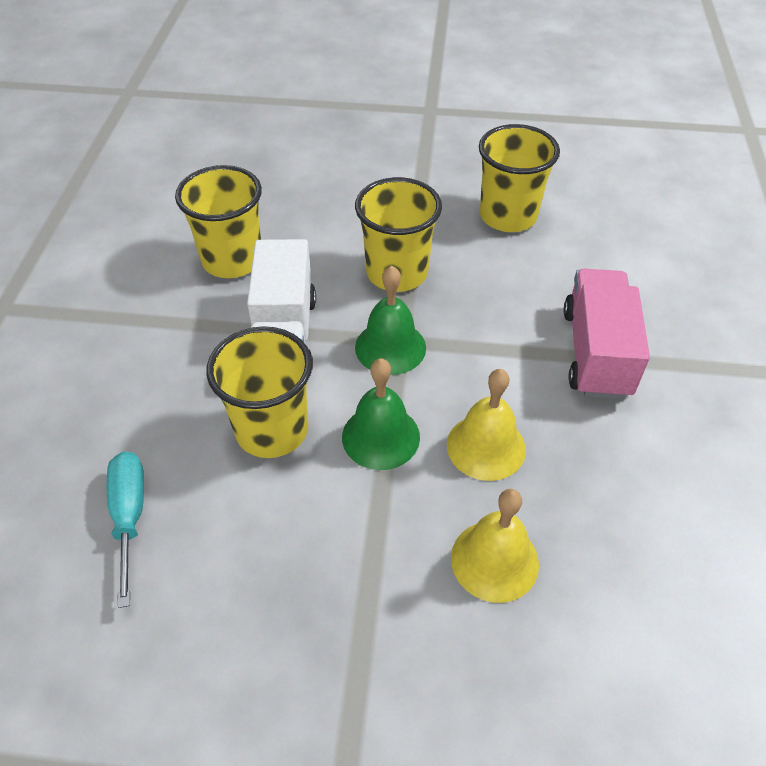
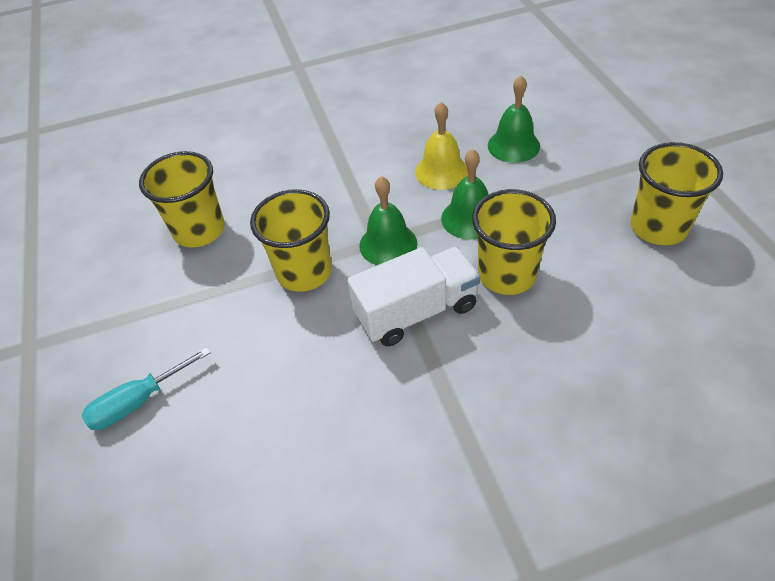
camera: 110 degrees left, 0 degrees up
turquoise screwdriver [107,452,144,608] -> turquoise screwdriver moved to [82,347,211,430]
yellow cup [175,165,262,278] -> yellow cup moved to [630,142,723,245]
yellow bell [451,489,539,603] -> green bell [488,75,540,163]
pink truck [564,269,650,400] -> none

